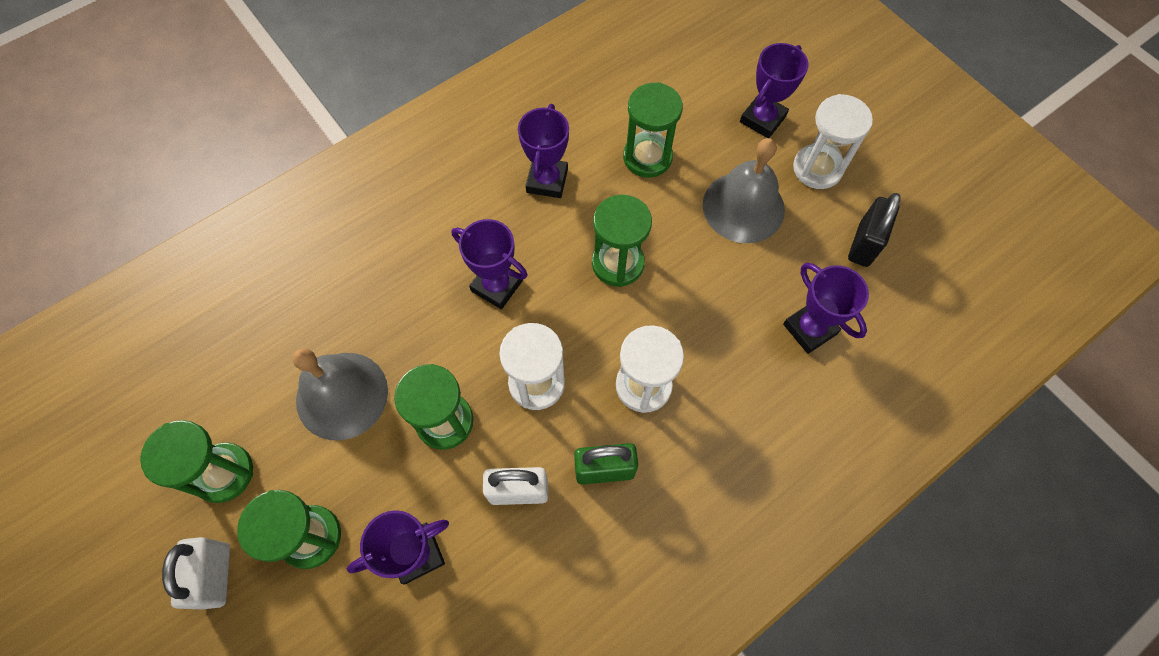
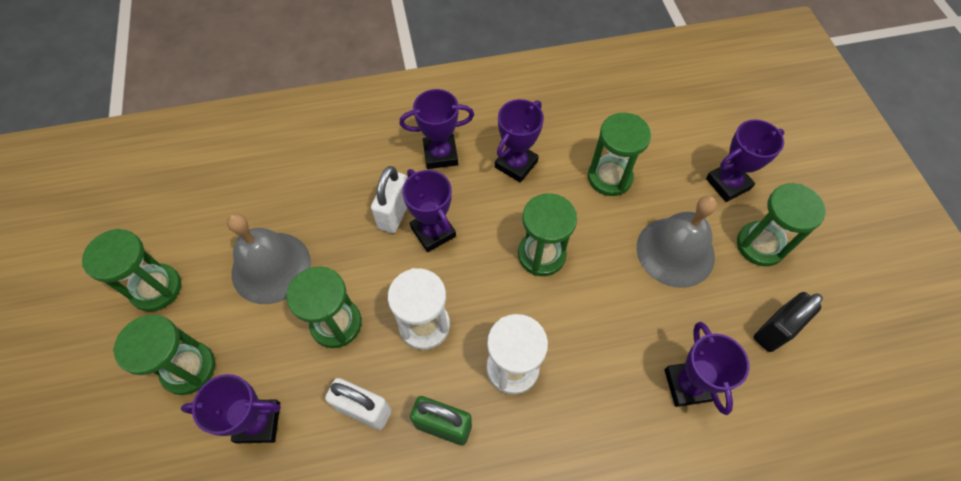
camera: 25 degrees right, 5 degrees down
white padlock [162,537,230,610] -> white padlock moved to [371,166,408,233]
white hourglass [793,94,873,189] -> green hourglass [737,183,826,266]
none -> purple trophy [400,89,474,169]

